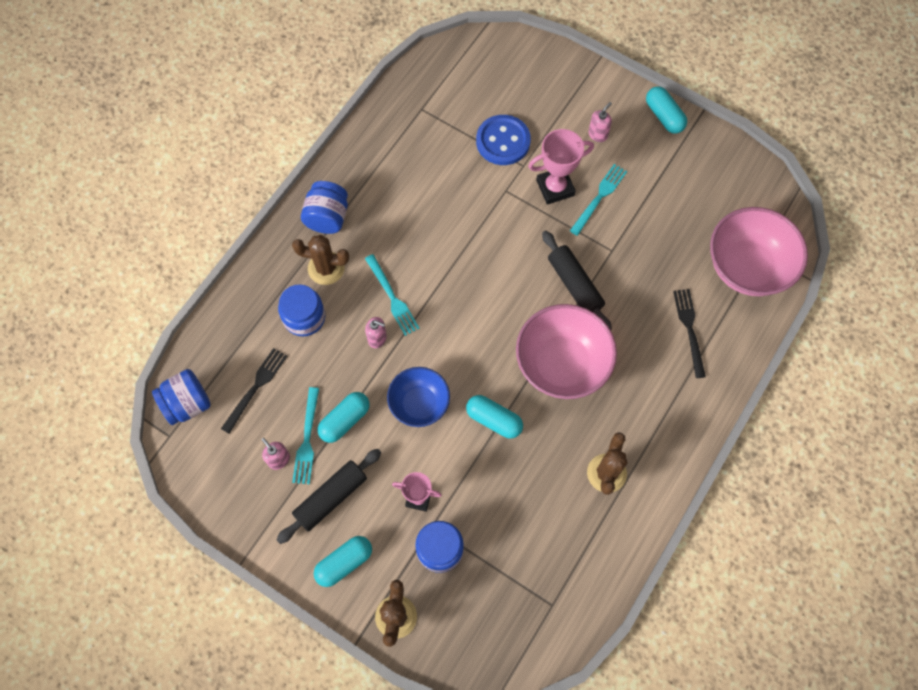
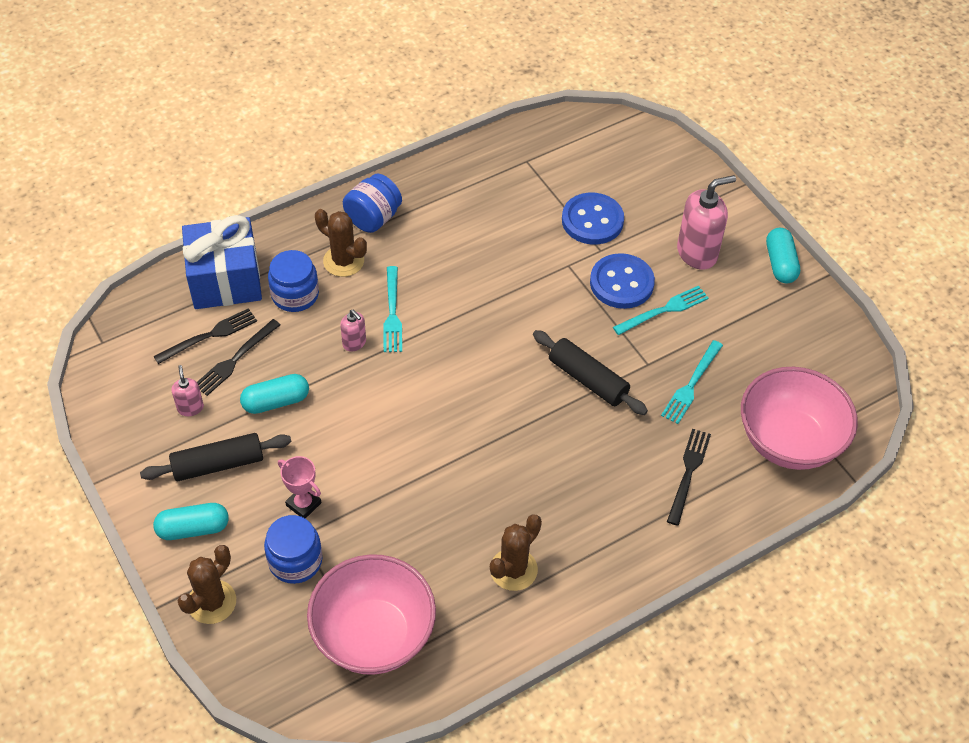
camera: 25 degrees right, 15 degrees down
blue jar [152,369,211,425] -> none
turquoise fork [292,387,319,484] -> turquoise fork moved to [661,340,723,424]
blue bowl [387,367,450,427] -> none
turquoise capsule [466,395,523,439] -> none
pink bowl [516,304,617,399] -> pink bowl moved to [307,554,436,675]
pink trophy [528,129,594,204] -> blue button [590,253,655,309]
black rolling pin [542,231,612,330] -> black rolling pin turned 45 degrees counterclockwise [533,330,648,415]
pink soap dispenser [588,102,612,142] -> pink soap dispenser [677,175,736,270], size x1.97
none -> blue gift [182,215,262,309]
none -> black fork [197,319,280,396]

